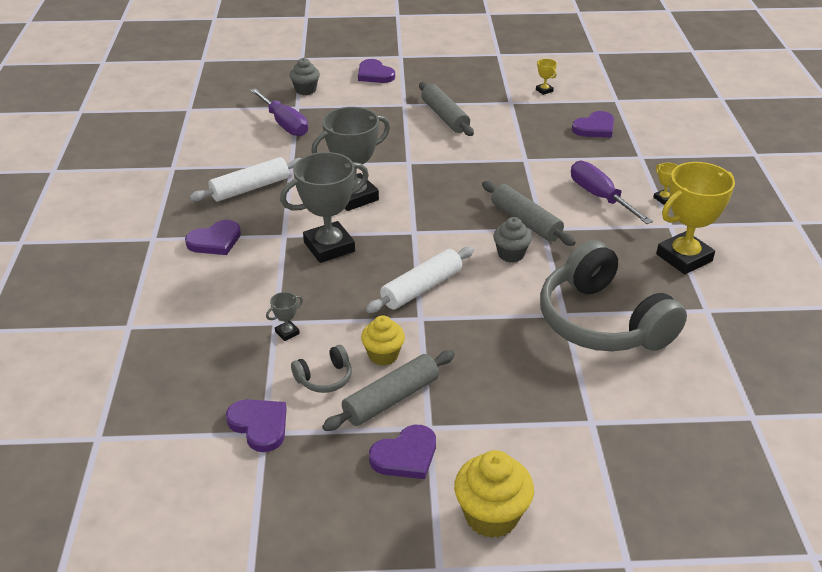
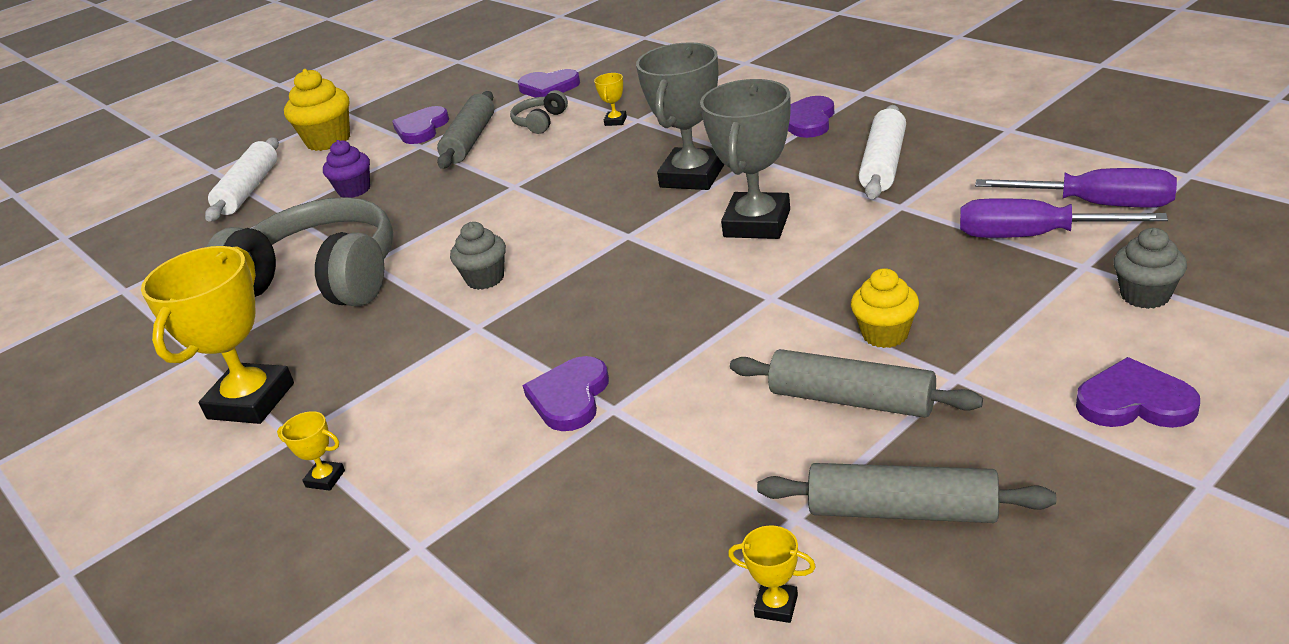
camera: 145 degrees right, 5 degrees down
grey trophy [266,292,303,341] -> yellow trophy [594,73,627,126]
yellow cupcake [361,316,405,366] -> yellow cupcake moved to [851,268,919,348]
white rolling pin [366,246,474,313] -> white rolling pin moved to [205,137,279,222]
grey rolling pin [482,181,576,246] -> grey rolling pin moved to [757,463,1056,523]
purple screwdriver [571,161,653,224] -> purple screwdriver moved to [975,168,1177,207]
purple heart [572,111,614,138] -> purple heart moved to [523,356,609,431]
none -> purple cupcake [323,140,370,198]

